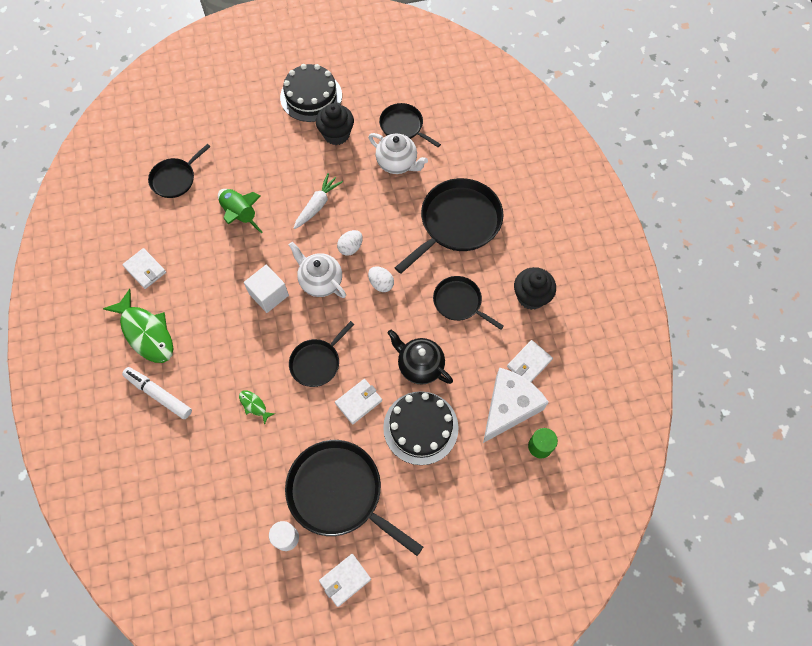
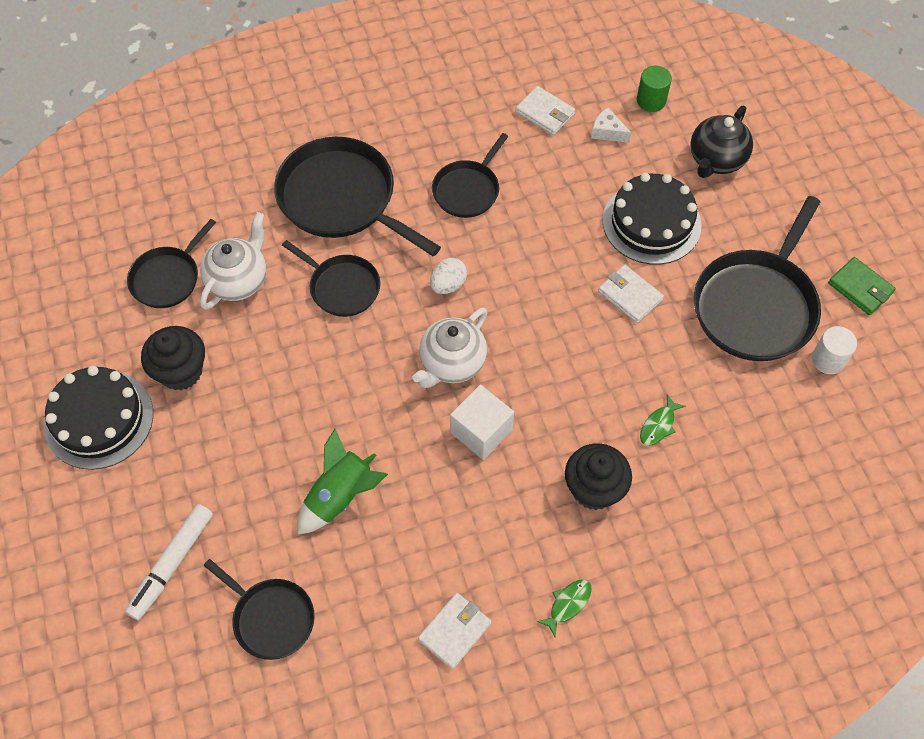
camera: 95 degrees left, 5 degrees down
green fish [103,289,173,363] -> green fish [537,579,592,637], size x0.45
white marker [122,367,192,419] -> white marker moved to [125,504,213,620]
black pan [289,321,354,387] -> black pan moved to [282,240,380,317]
white carrot [294,173,343,229] -> none
white wallet [319,554,371,607] -> green wallet [828,257,896,315]
white egg [337,230,363,256] -> none
black teapot [388,329,453,385] -> black teapot moved to [690,106,753,178]
white cheese [483,368,549,443] -> white cheese [591,108,631,143], size x0.43
black cupcake [514,267,556,310] -> black cupcake moved to [565,443,632,510]

